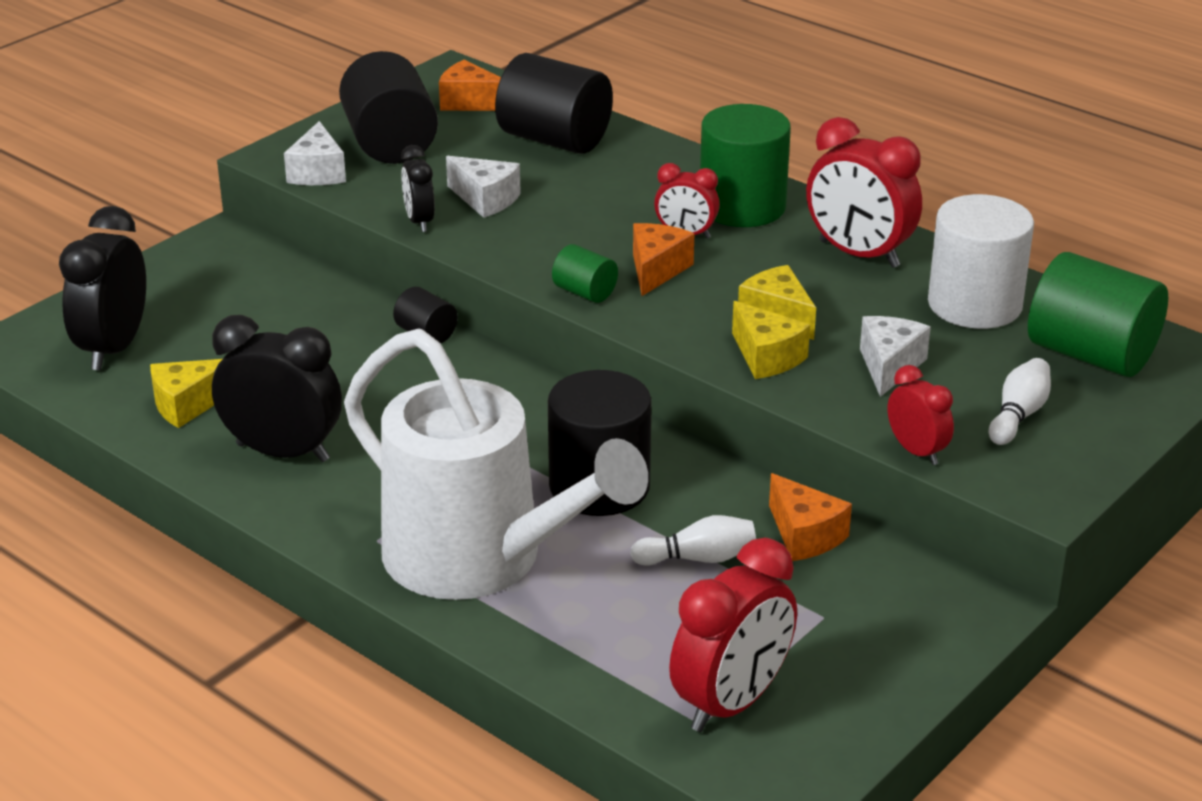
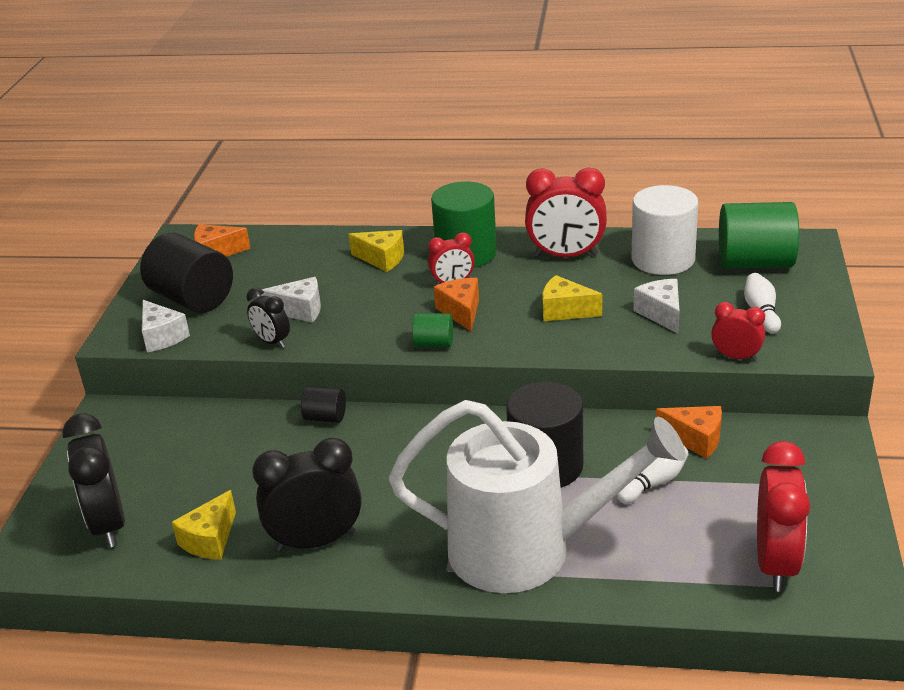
camera: 30 degrees left, 0 degrees up
black cylinder [495,53,613,154] -> none
yellow cheese [732,301,810,379] -> yellow cheese moved to [349,230,404,272]

